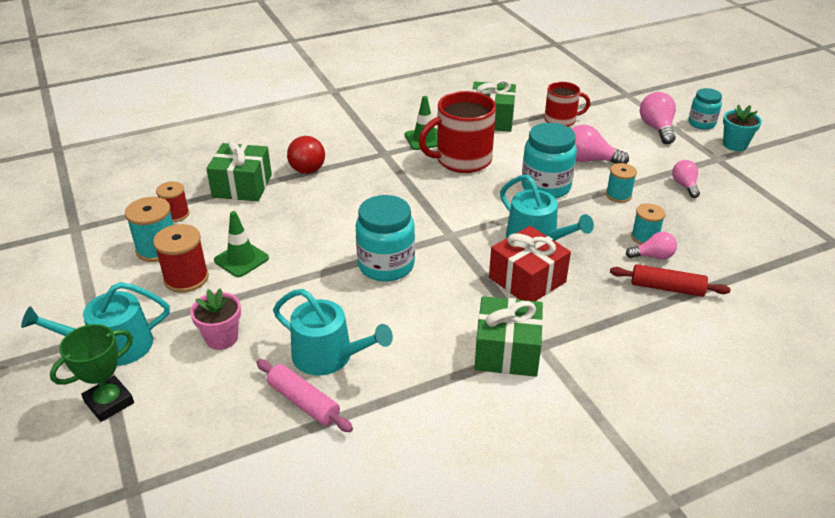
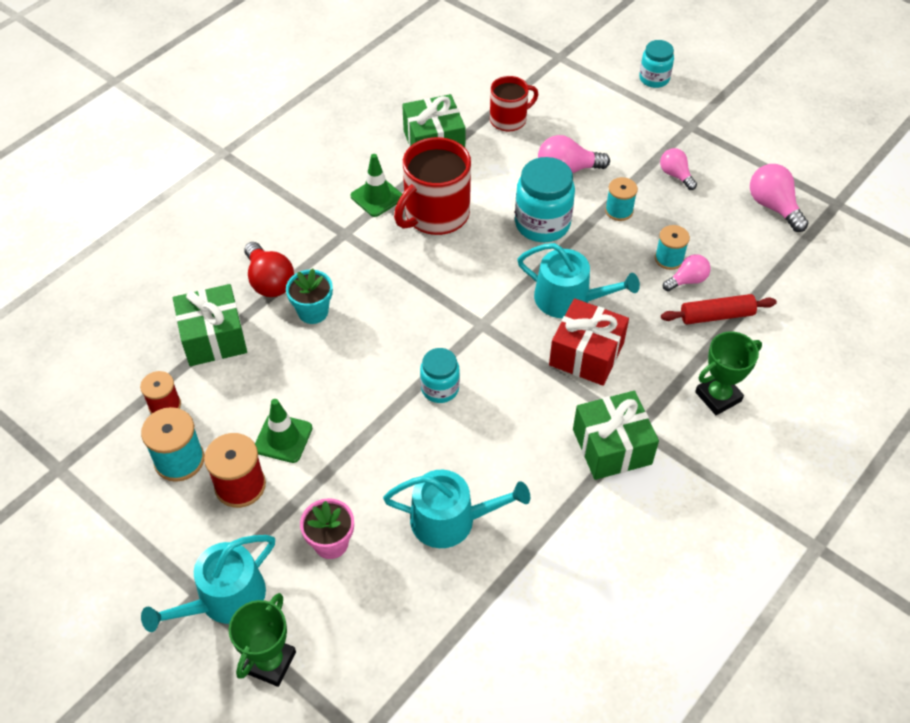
camera: 25 degrees left, 15 degrees up
pink rolling pin [256,359,353,432] -> none
turquoise jar [355,195,415,282] -> turquoise jar [420,348,460,403], size x0.61
pink light bulb [640,92,676,144] -> pink light bulb moved to [750,164,808,232]
turquoise flower pot [723,104,762,151] -> turquoise flower pot moved to [286,269,333,324]
none -> green trophy [695,332,762,415]

